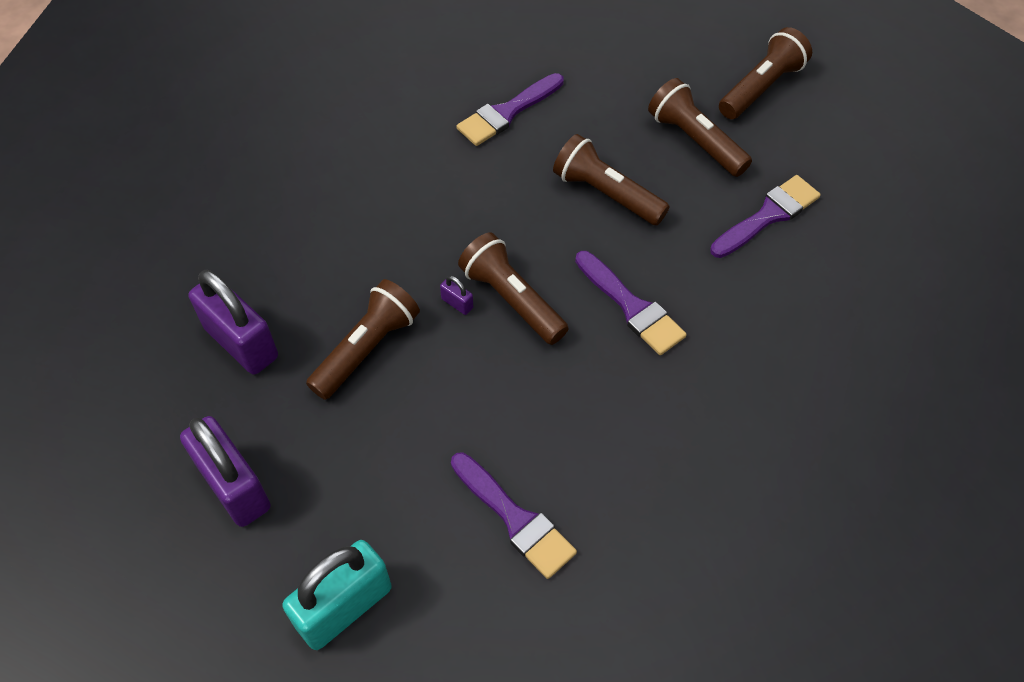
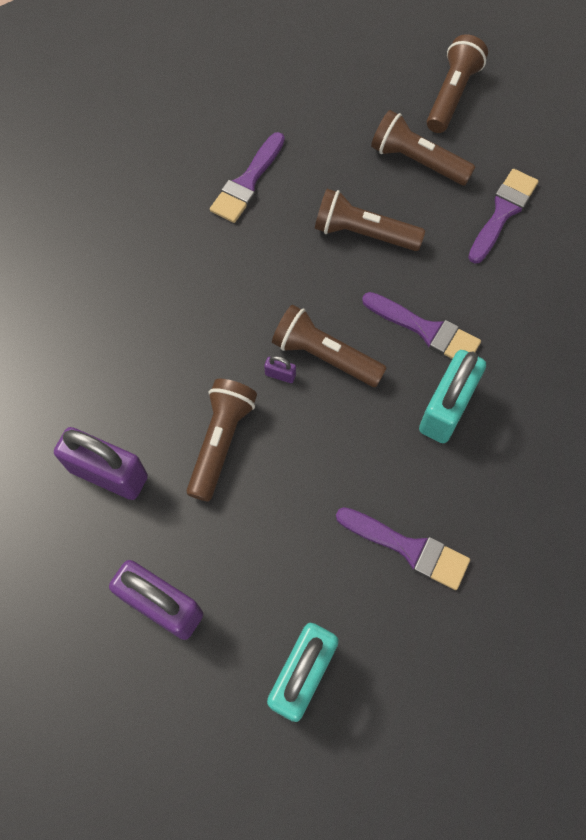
camera: 20 degrees left, 10 degrees up
none -> turquoise padlock [419,350,486,443]

